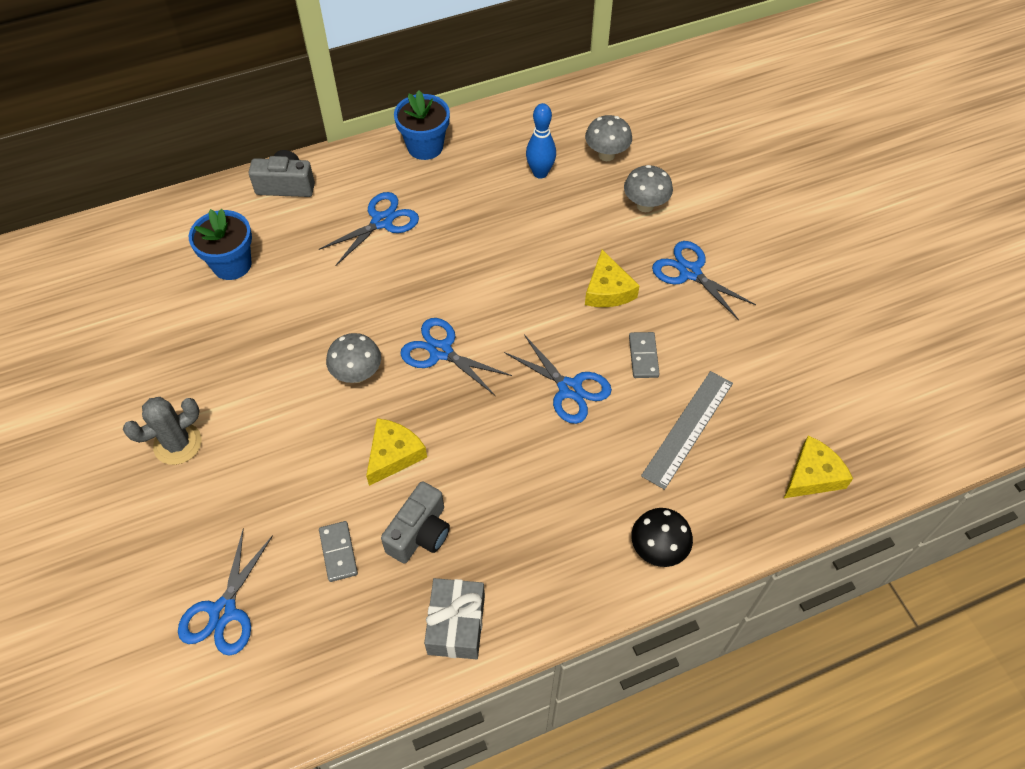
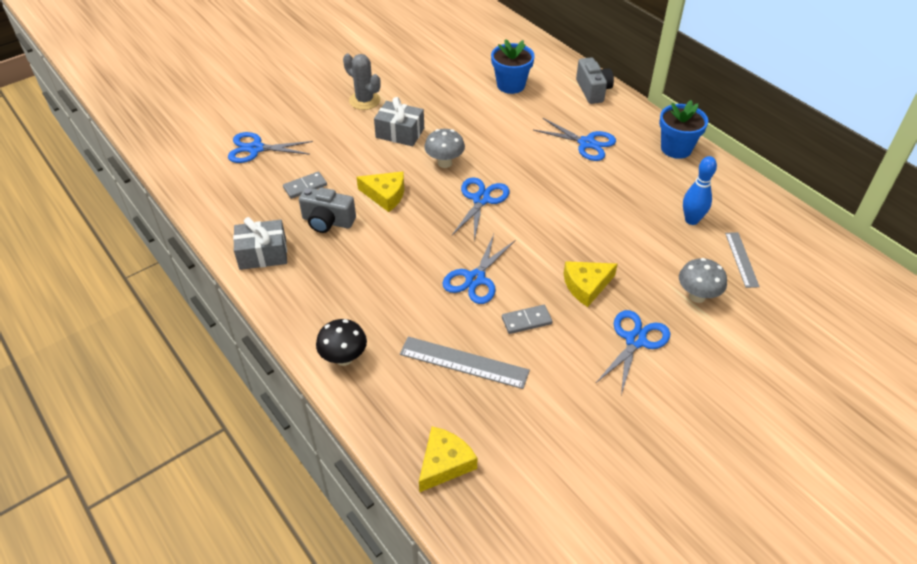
camera: 75 degrees right, 10 degrees down
grey mushroom [585,115,632,161] -> grey ruler [725,232,760,288]
yellow cheese [784,435,853,498] -> yellow cheese turned 90 degrees counterclockwise [419,427,477,492]
none -> grey gift [374,97,424,146]

